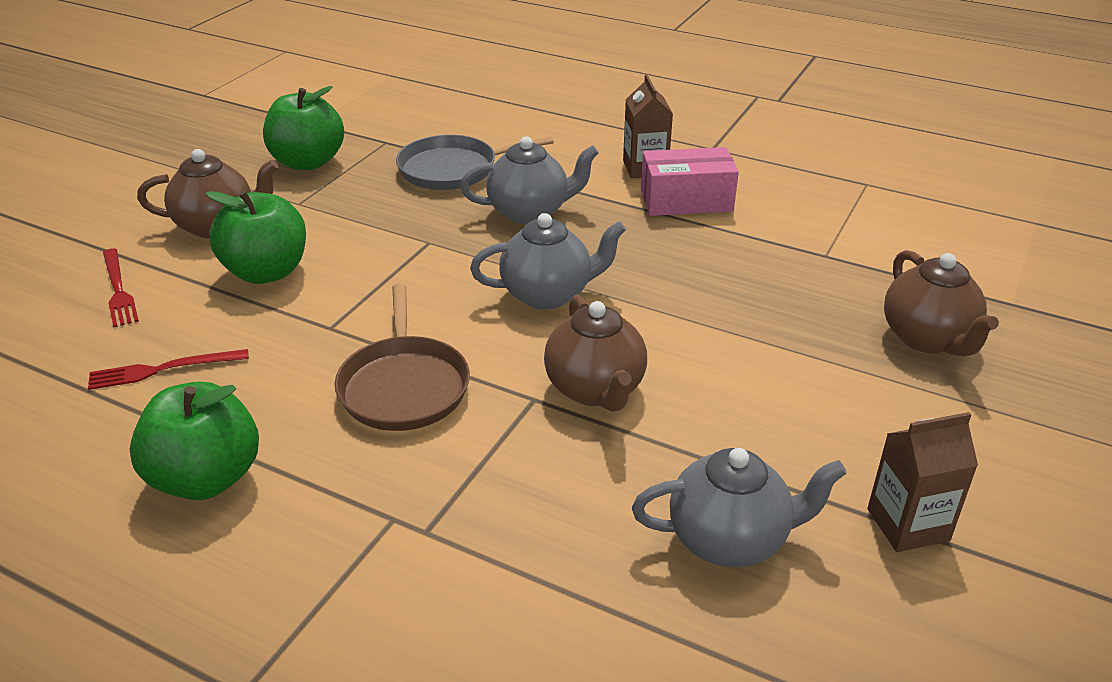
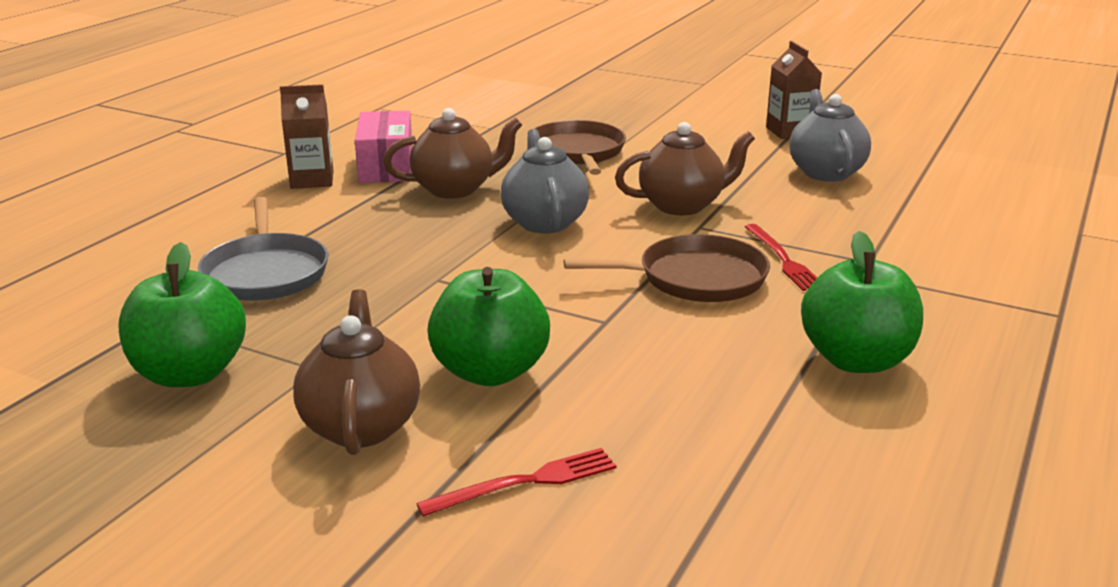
camera: 90 degrees left, 10 degrees down
red fork [88,349,249,390] -> red fork moved to [745,224,817,291]
grey teapot [460,136,599,224] -> none
brown teapot [884,250,999,356] -> brown teapot moved to [383,108,522,199]
none -> brown pan [534,120,626,175]

